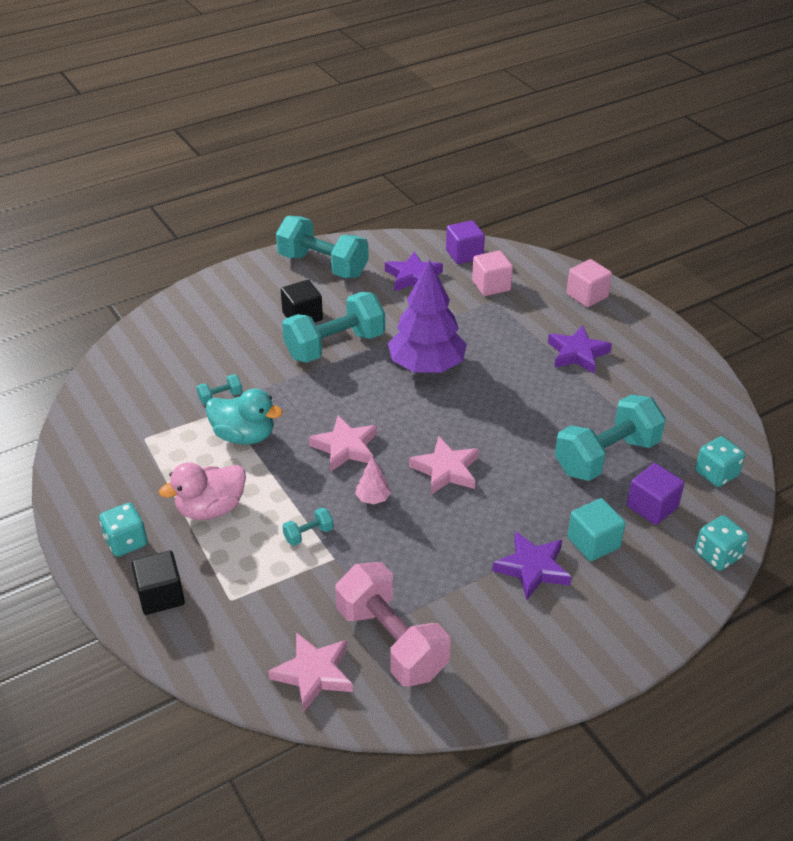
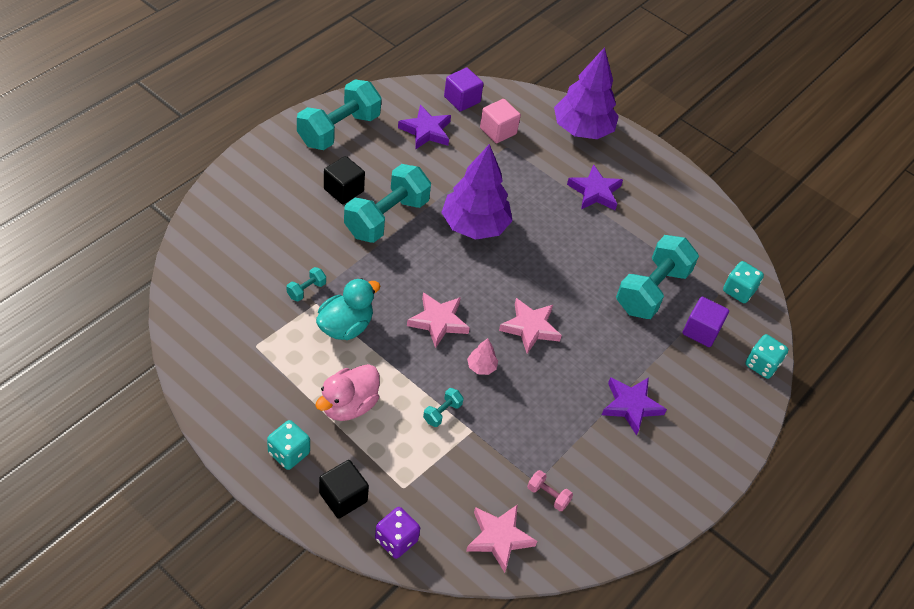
camera: 25 degrees left, 10 degrees up
turquoise duck [206,388,283,444] -> turquoise duck turned 45 degrees counterclockwise [316,278,380,340]
turquoise dumbbell [276,216,369,278] -> turquoise dumbbell turned 60 degrees counterclockwise [297,80,382,150]
pink dumbbell [335,562,451,686] -> pink dumbbell [527,470,573,511], size x0.41
pink cube [567,259,612,307] -> purple tree [554,47,619,139]
turquoise cube [567,498,626,561] -> none
none -> purple dice [375,507,420,559]

